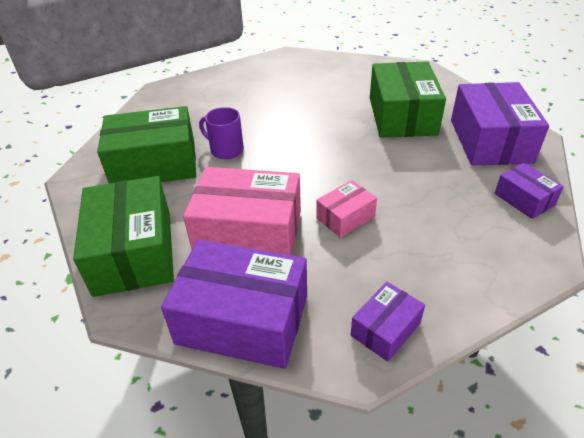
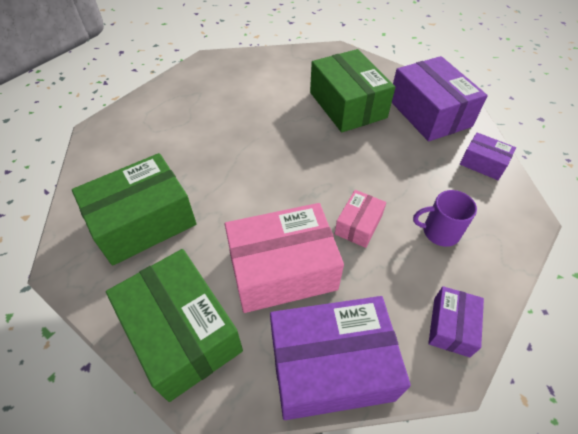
camera: 25 degrees left, 10 degrees up
purple mug [199,107,244,159] -> purple mug moved to [413,190,477,247]

